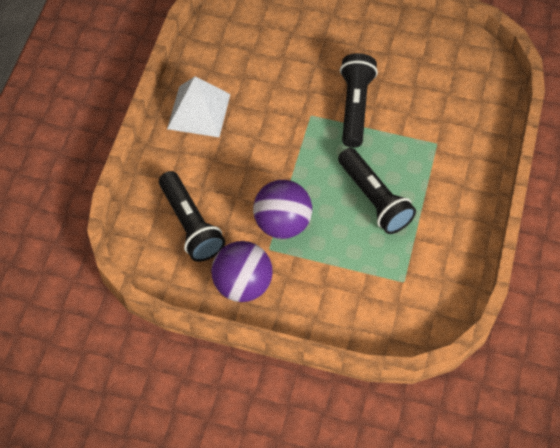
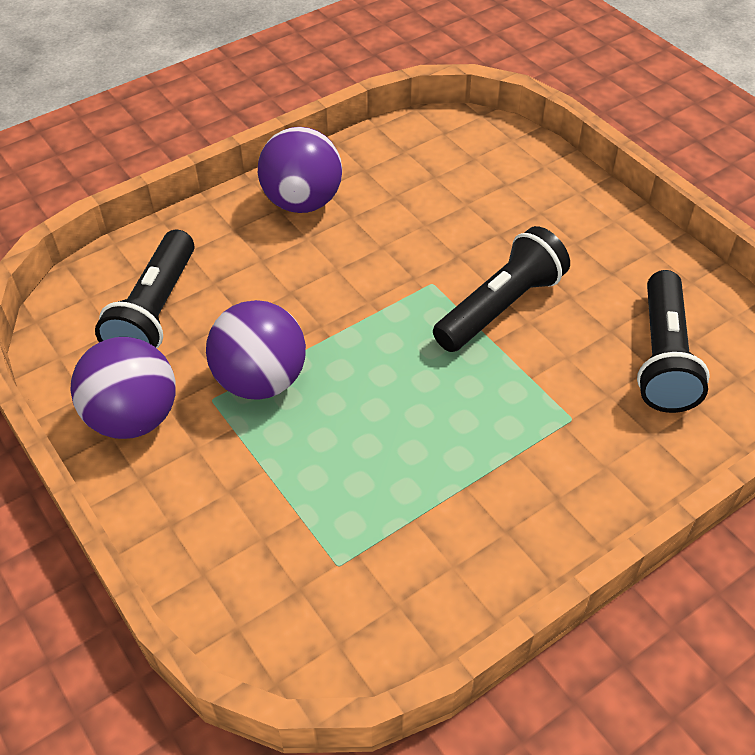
camera: 40 degrees right, 10 degrees down
white pyramid [167,77,230,137] -> purple ball [258,127,342,213]
black flashlight [338,148,416,234] -> black flashlight moved to [637,270,710,413]

